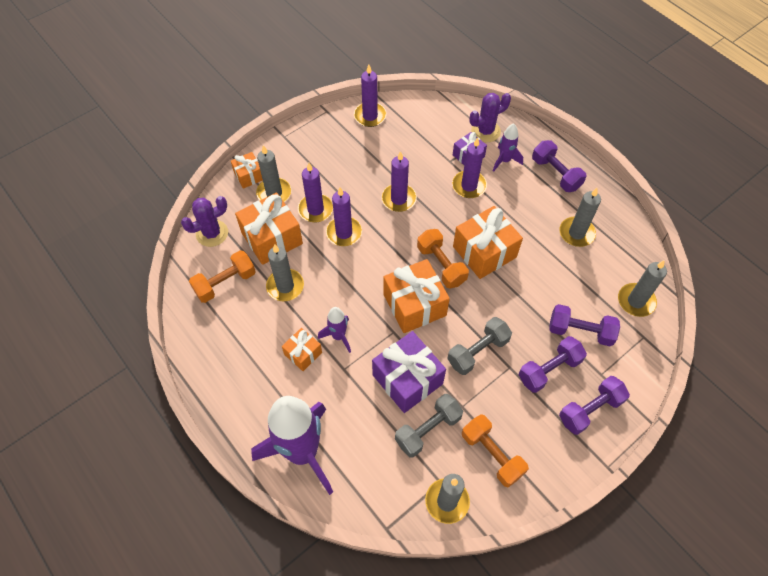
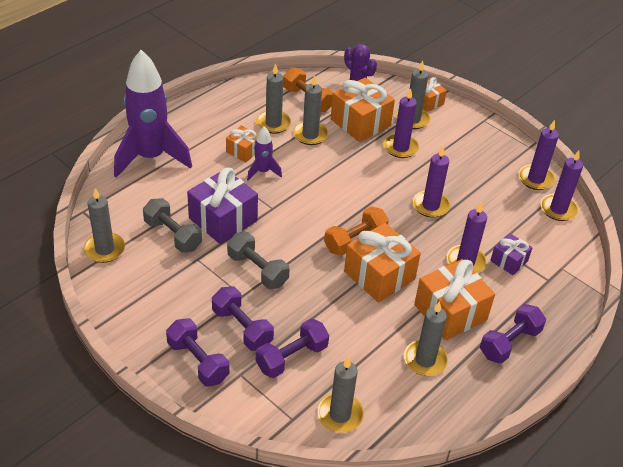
camera: 80 degrees right, 15 degrees down
purple candle [326,187,362,246] -> purple candle moved to [540,151,583,221]
orange gift [383,259,450,333] -> orange gift moved to [414,259,495,340]
orange dumbbell [462,414,529,487] -> none
purple cactus [469,93,511,142] -> none
purple rocket [493,123,523,172] -> none
purple dumbbell [549,304,620,346] -> purple dumbbell turned 45 degrees clockwise [256,319,329,378]
none -> grey candle [256,64,291,134]

